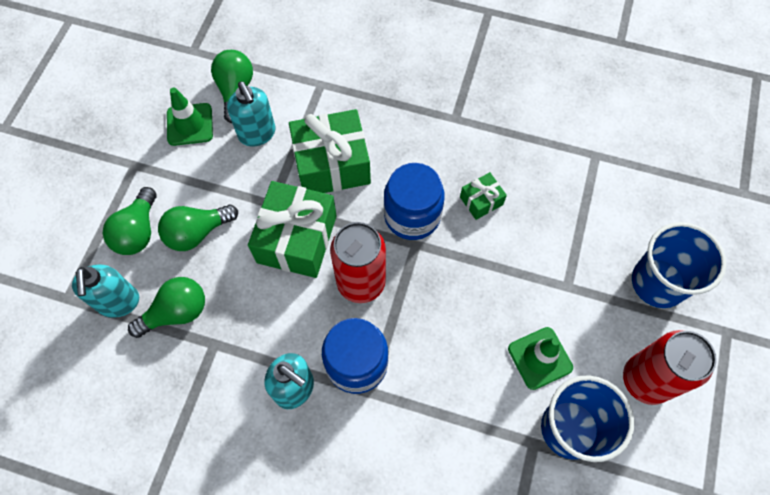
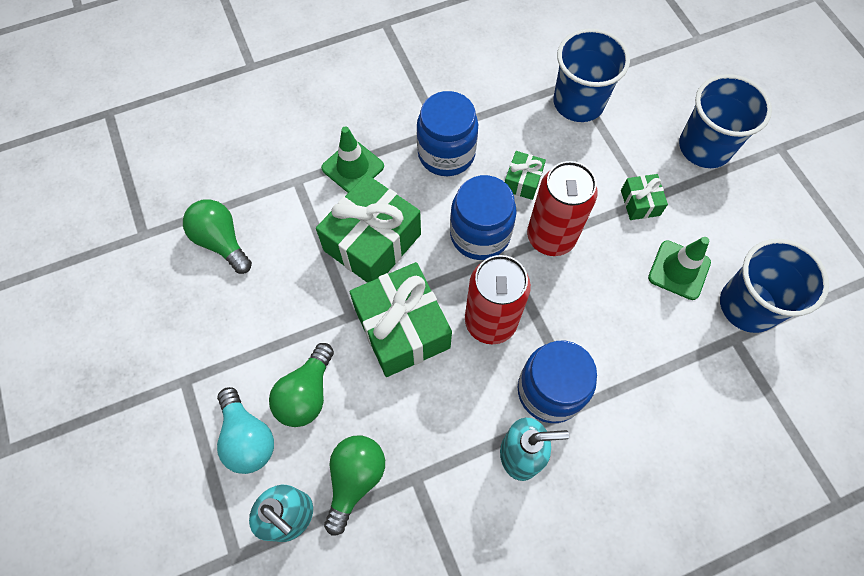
camera: 40 degrees left, 0 degrees up
green light bulb [103,187,157,255] -> turquoise light bulb [217,387,274,474]
green traffic cone [167,87,213,146] -> green traffic cone moved to [321,126,384,193]
turquoise soap dispenser [227,81,276,147] -> none
red can [623,330,717,405] -> red can moved to [527,161,598,256]
none -> blue jar [417,91,478,176]
none -> blue cup [553,28,630,122]
none -> green gift [621,174,668,220]

